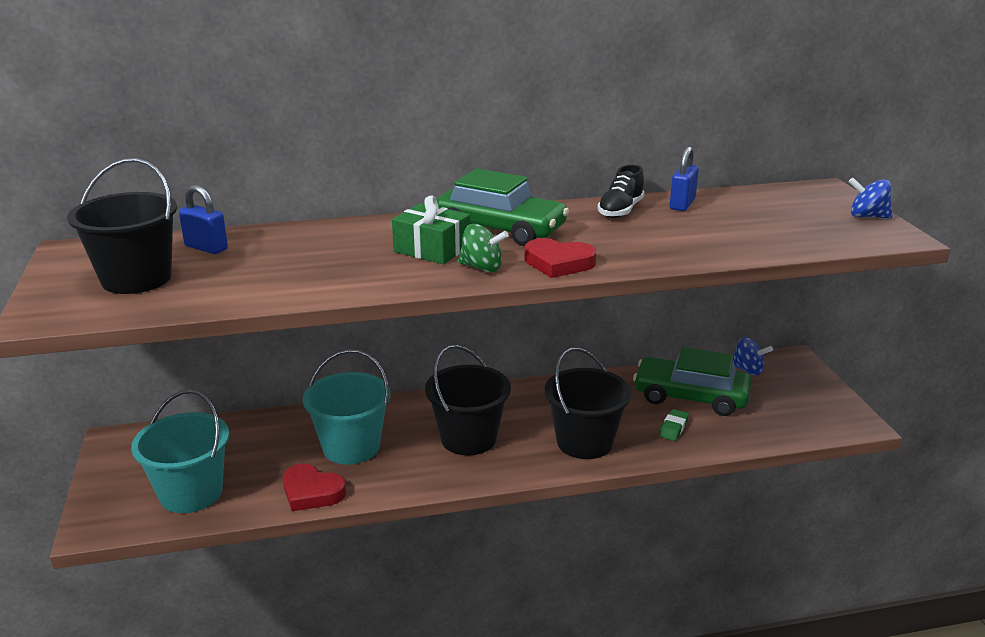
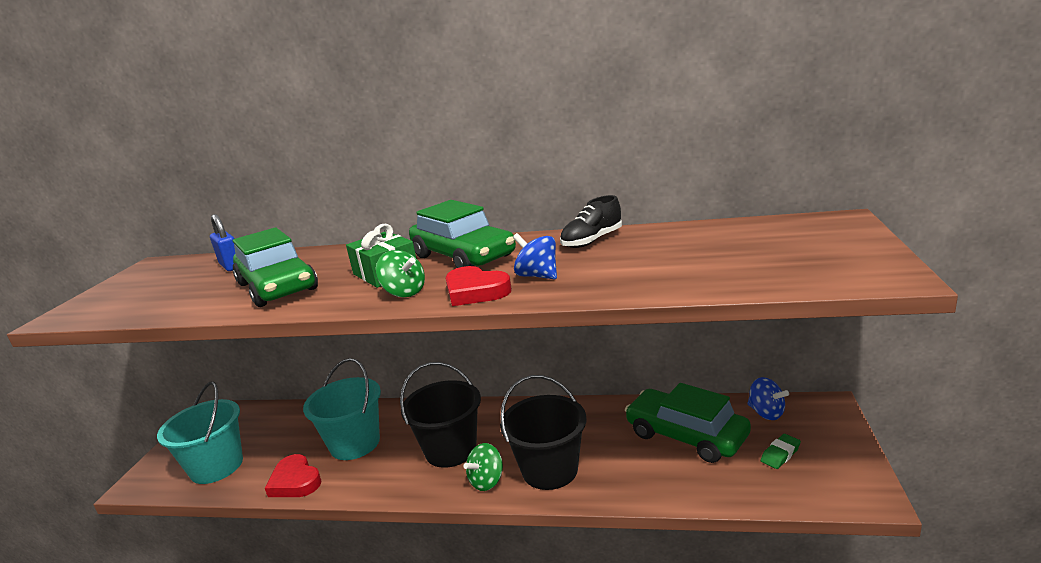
camera: 25 degrees right, 5 degrees down
black bucket [67,158,177,294] -> none
green eraser [659,409,689,441] -> green eraser moved to [761,434,801,469]
blue padlock [670,146,699,211] -> none
blue spinning top [848,177,893,219] -> blue spinning top moved to [513,233,557,279]
none -> green car [233,227,318,307]
none -> green spinning top [464,443,503,491]

